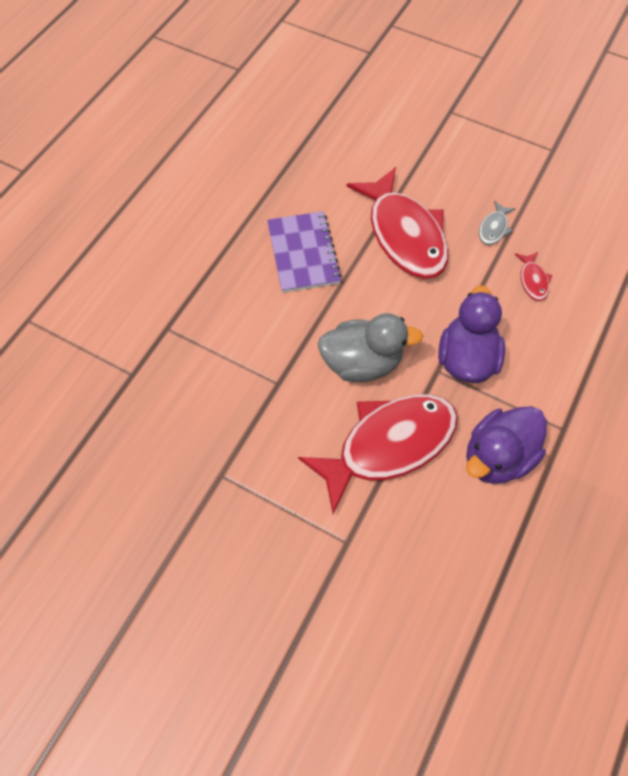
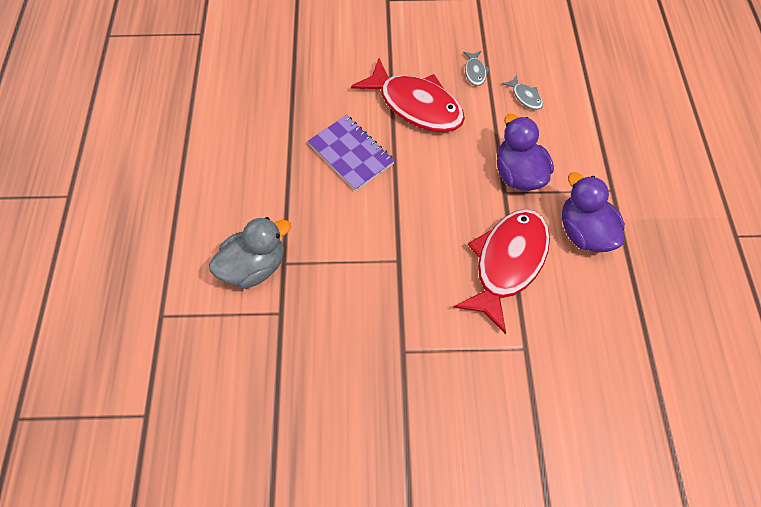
camera: 30 degrees left, 0 degrees up
grey duck [317,313,423,382] -> grey duck moved to [209,217,291,289]
purple duck [466,406,547,484] -> purple duck turned 135 degrees clockwise [562,172,625,252]
red fish [515,252,552,301] -> grey fish [502,75,543,110]

